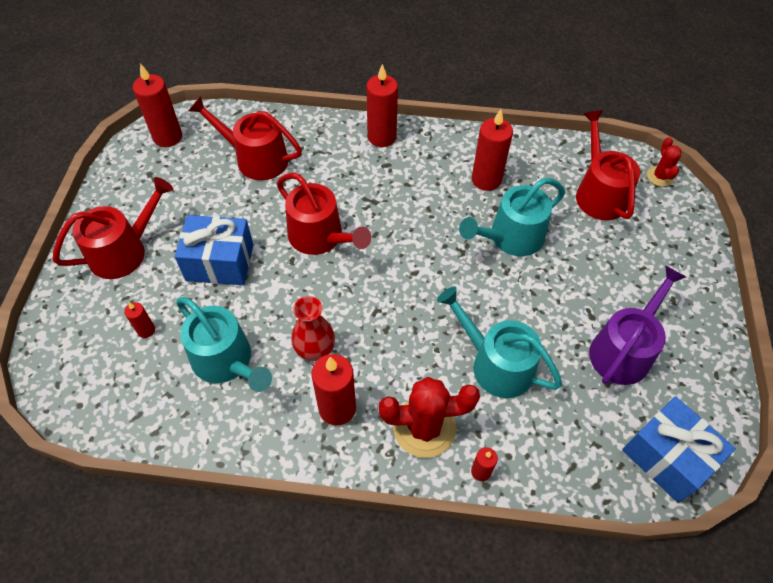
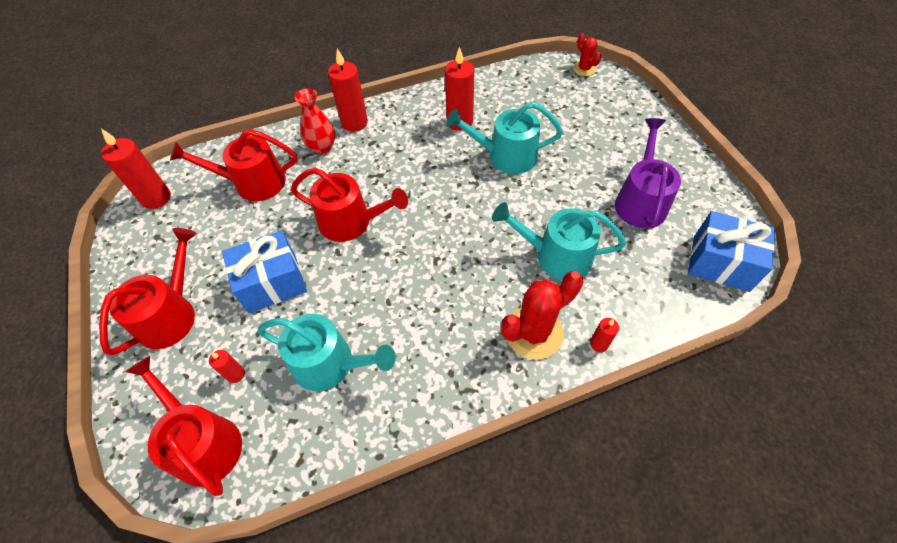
camera: 25 degrees left, 0 degrees up
red vase [291,296,335,361] -> red vase moved to [295,88,335,154]
red candle [312,354,356,425] -> none
turquoise watering can [459,178,565,256] -> turquoise watering can turned 60 degrees clockwise [446,102,563,174]
red watering can [576,110,640,220] -> red watering can moved to [125,356,242,496]

